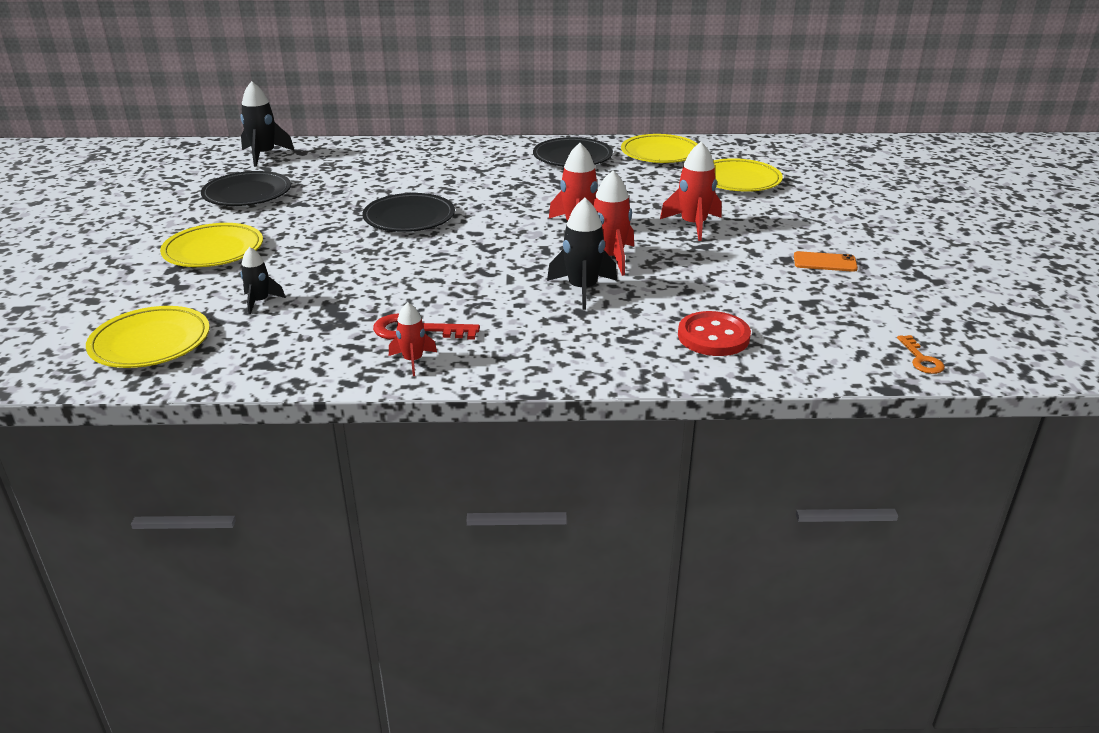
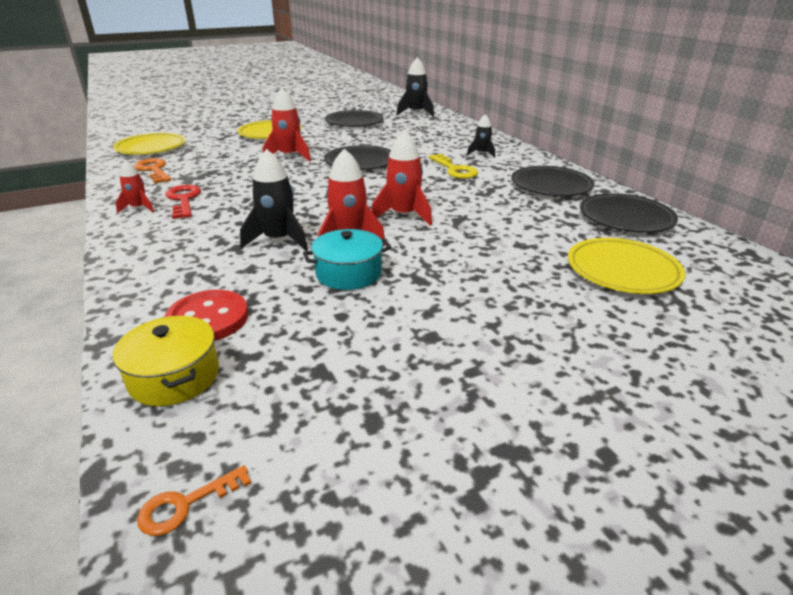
camera: 65 degrees right, 0 degrees up
black rocket [241,247,286,314] -> black rocket moved to [467,114,495,158]
yellow plate [621,134,697,163] -> black plate [580,193,678,233]
red rocket [660,142,721,241] -> red rocket moved to [263,88,311,162]
orange phone [794,251,858,272] -> none
none -> yellow pot [112,316,219,406]
none -> orange key [134,158,171,183]
none -> turquoise pot [303,229,392,290]
none -> yellow key [429,154,478,179]

